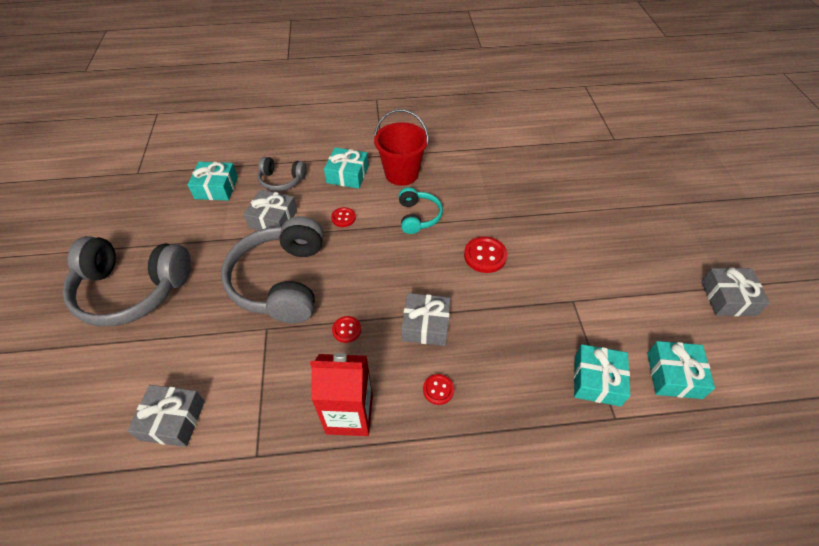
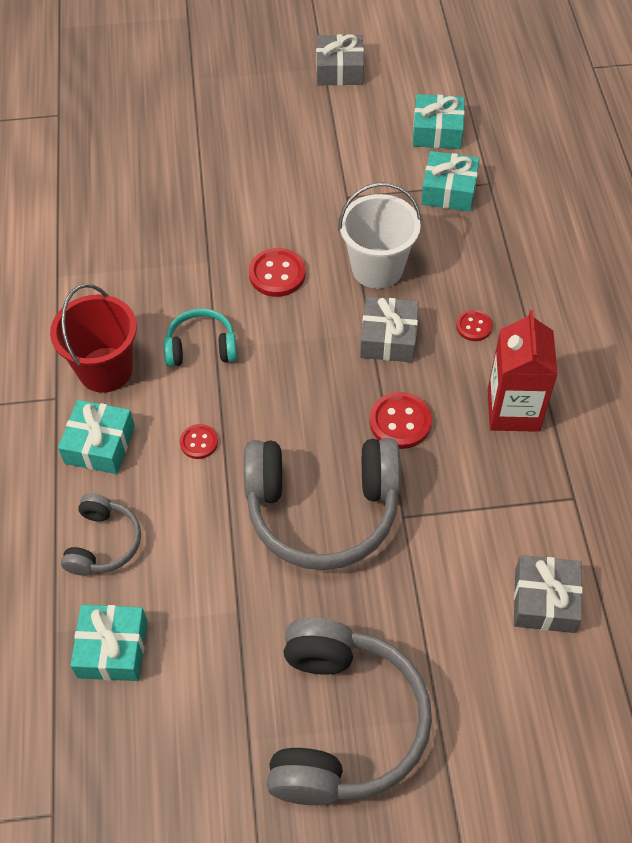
camera: 90 degrees left, 5 degrees up
grey gift [244,190,297,231] -> none
red button [332,316,361,343] -> red button [369,392,432,449], size x1.65
none -> white bucket [338,183,421,289]

